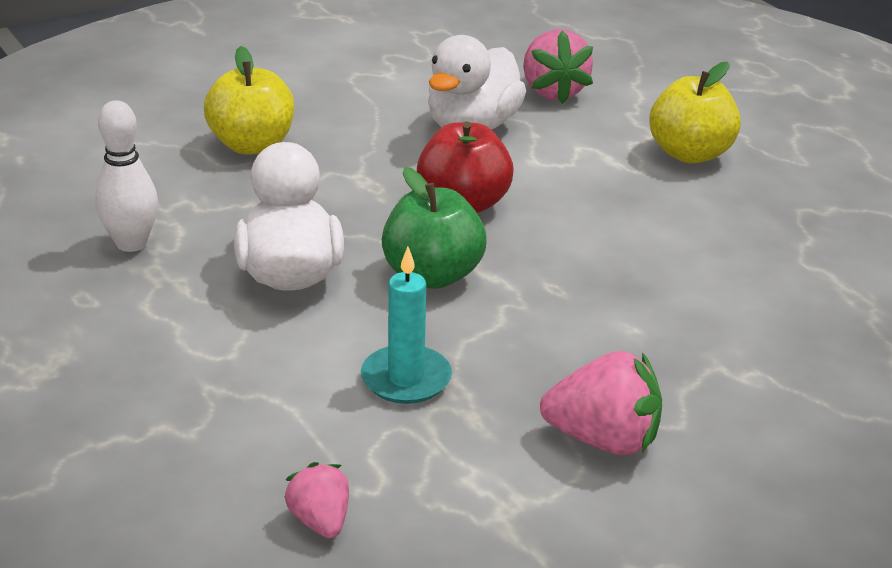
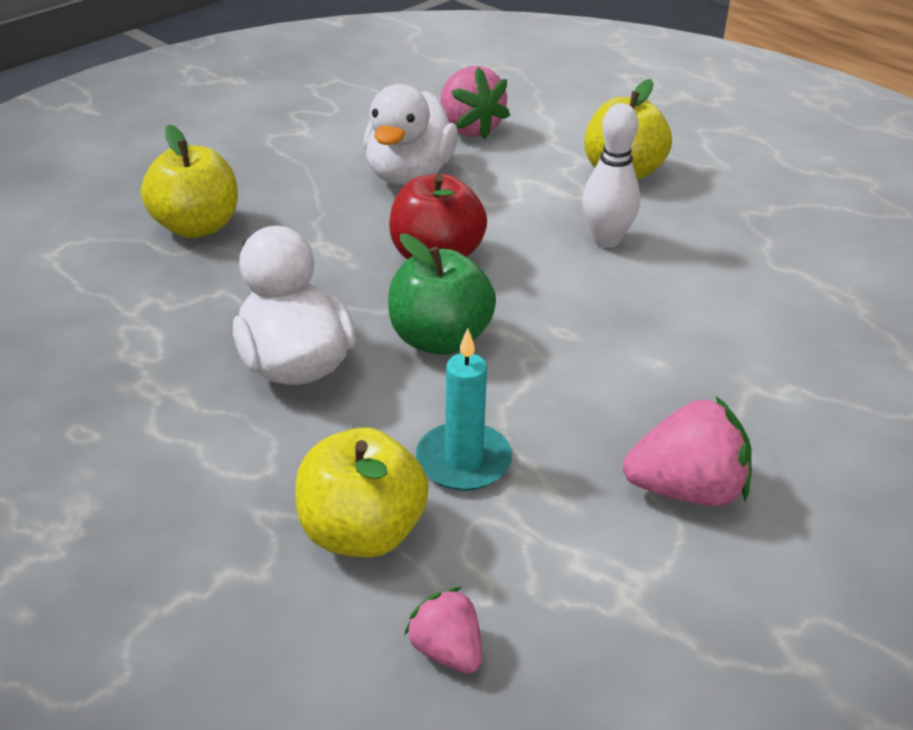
camera: 15 degrees left, 5 degrees up
white bowling pin [95,100,158,252] -> white bowling pin moved to [582,103,640,248]
none -> yellow apple [295,428,429,558]

